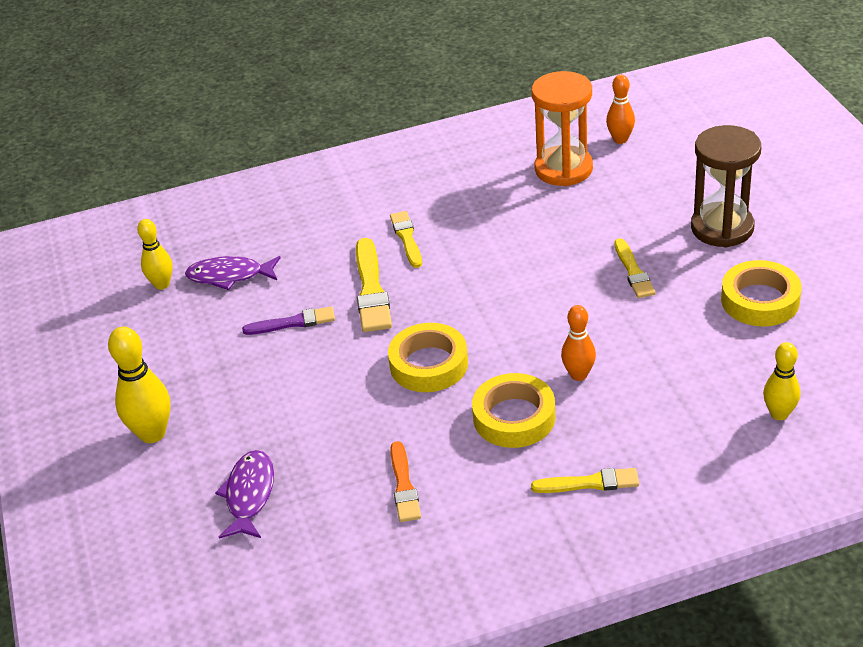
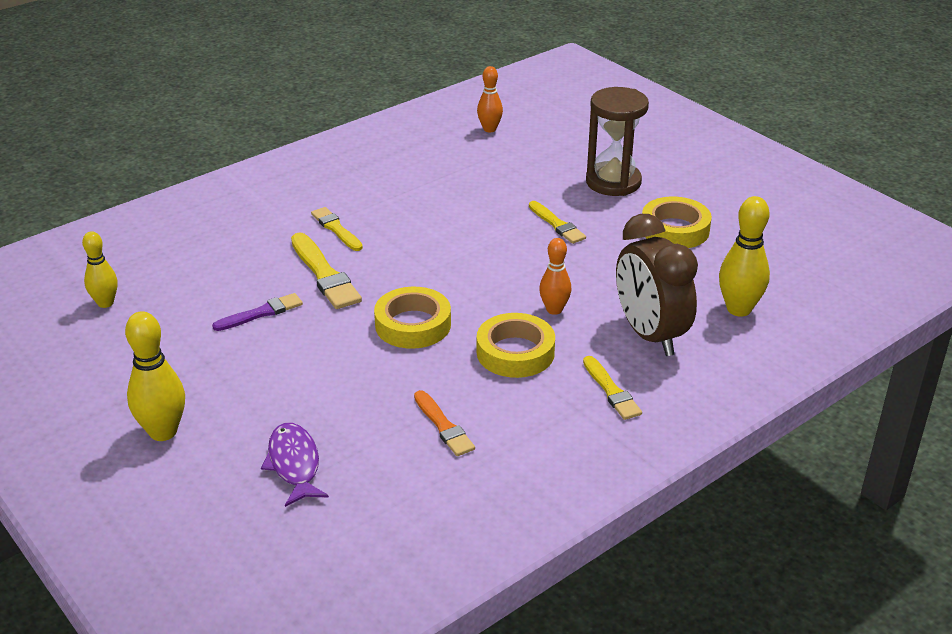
camera: 25 degrees left, 5 degrees down
purple fish [185,256,280,290] -> none
orange hourglass [531,71,593,186] -> none
yellow brush [531,468,639,493] -> yellow brush turned 90 degrees clockwise [583,356,642,420]
yellow bowling pin [763,342,800,420] -> yellow bowling pin [719,196,770,317], size x1.54
none -> brown clock [616,214,698,356]

